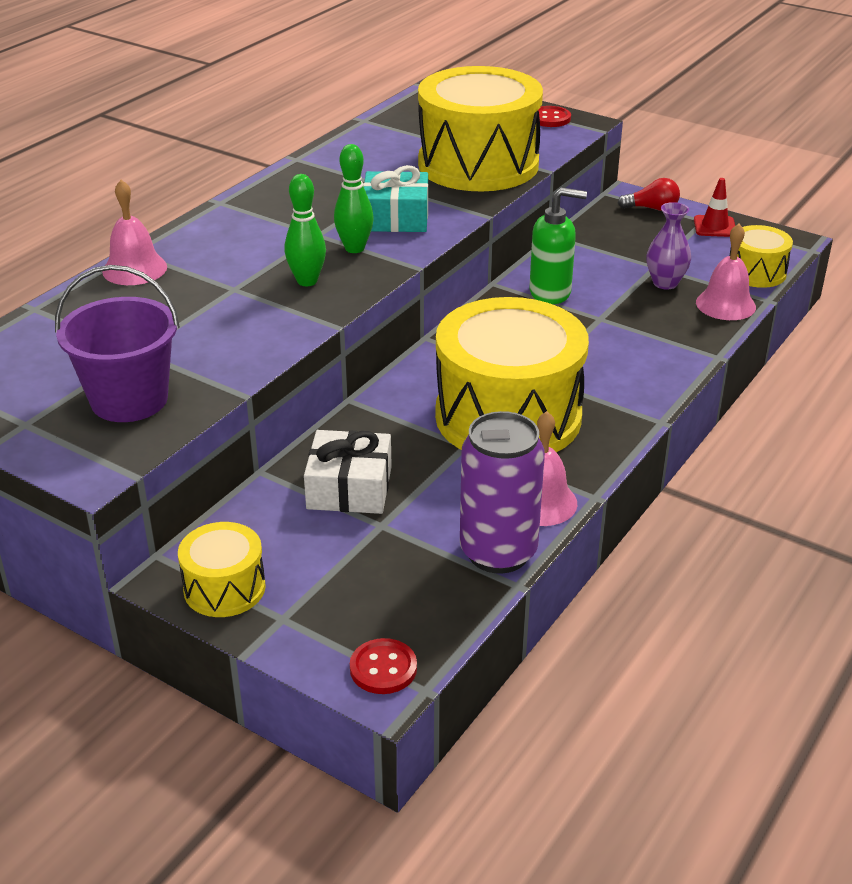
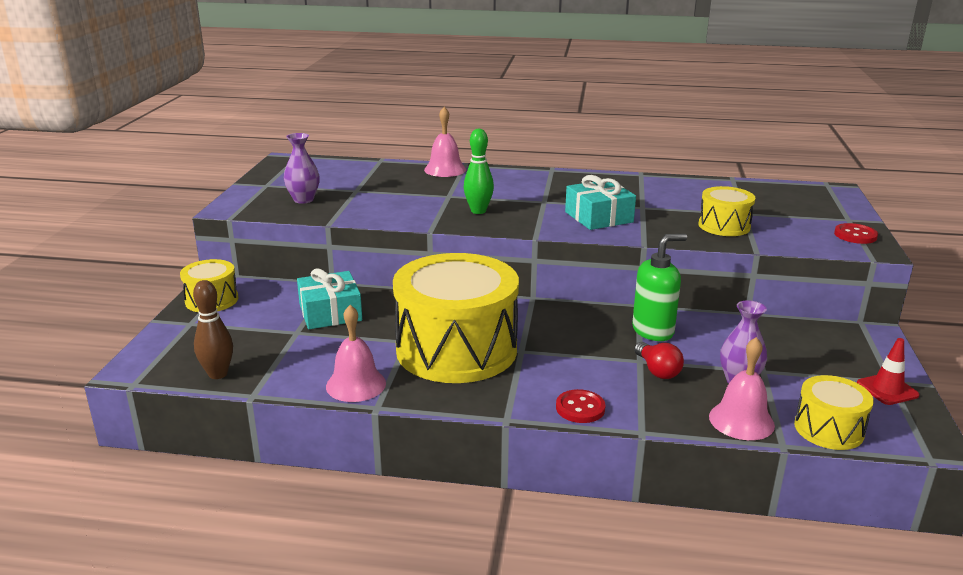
camera: 65 degrees right, 10 degrees down
purple bucket [55,265,180,422] -> purple vase [284,133,320,204]
white gift [304,430,392,514] -> turquoise gift [297,268,362,329]
green bowling pin [334,144,374,253] -> none
red button [350,638,417,694] -> red button moved to [556,389,605,423]
yellow drum [418,66,543,192] -> yellow drum [699,186,755,236], size x0.47
purple can [460,411,545,574] -> none
green soap dispenser [529,187,587,304] -> green soap dispenser turned 90 degrees counterclockwise [632,234,687,341]
red light bulb [618,178,680,211] -> red light bulb moved to [634,342,684,379]
none -> brown bowling pin [193,280,233,379]

